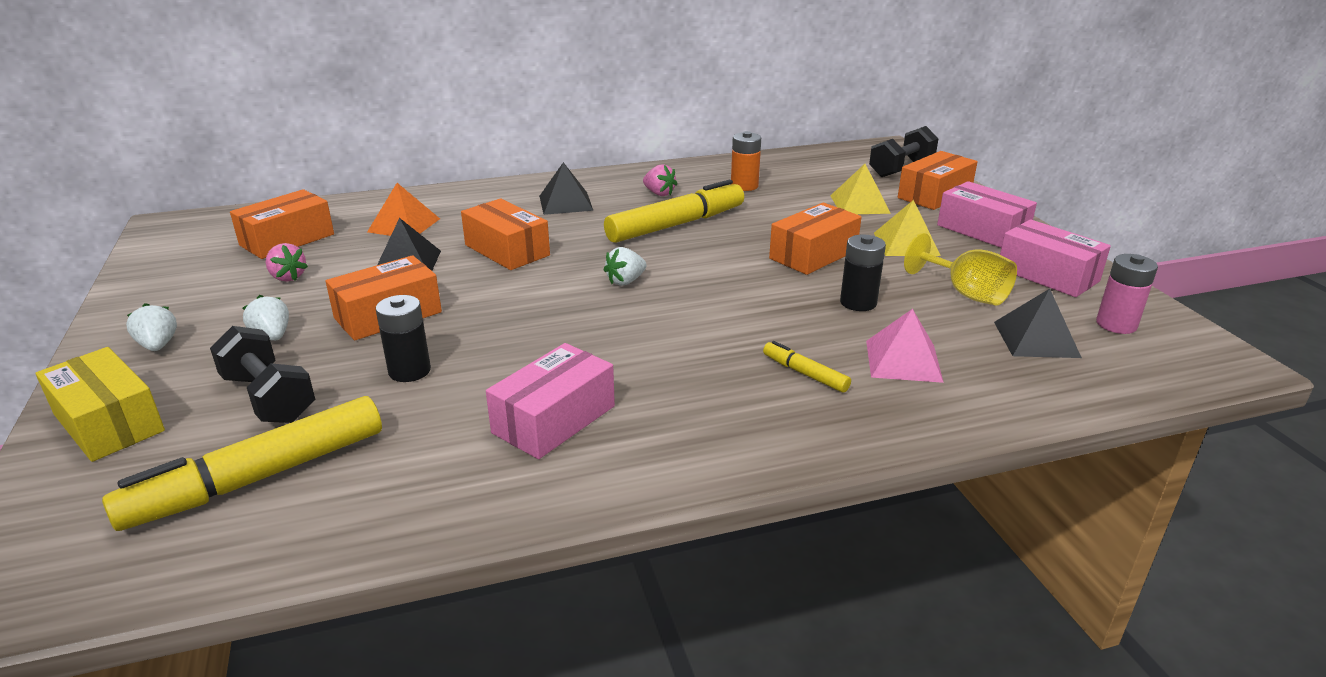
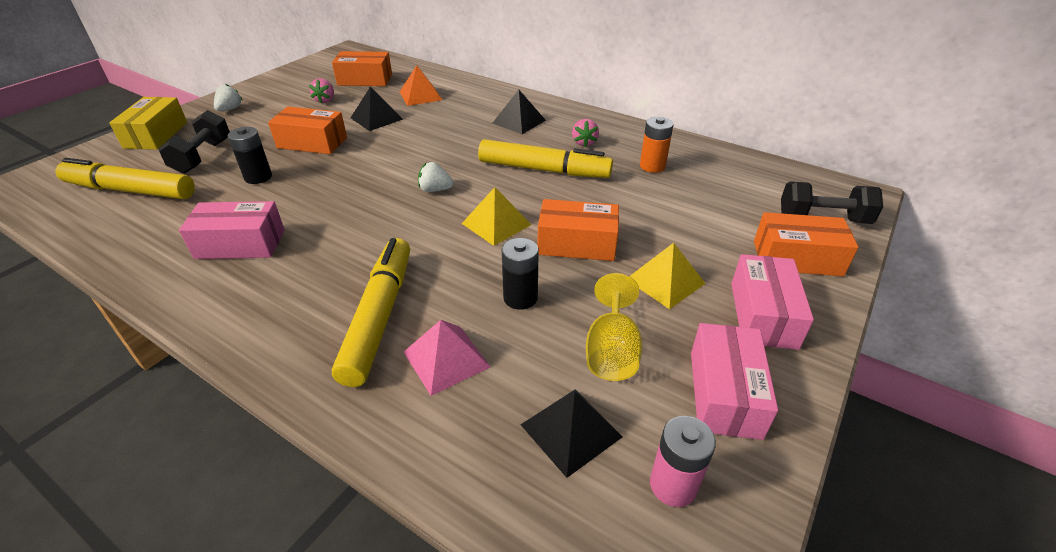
camera: 50 degrees right, 10 degrees up
white strawberry [243,295,289,341] -> none
orange box [461,198,550,270] -> none
yellow marker [763,341,851,393] -> yellow marker [332,238,410,387], size x2.18
yellow pyramid [830,164,891,214] -> yellow pyramid moved to [462,187,531,246]

